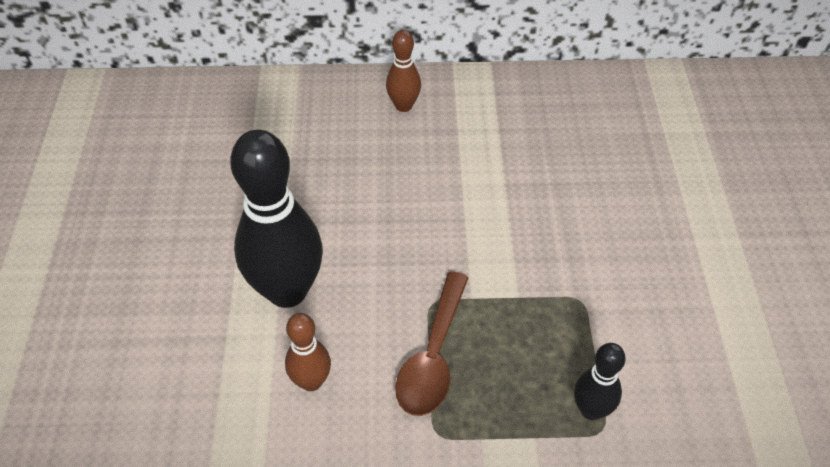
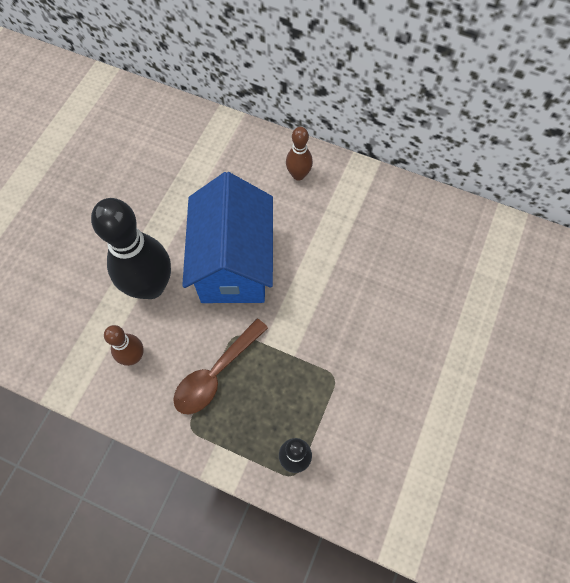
camera: 25 degrees right, 15 degrees up
none -> blue house [182,172,273,303]

